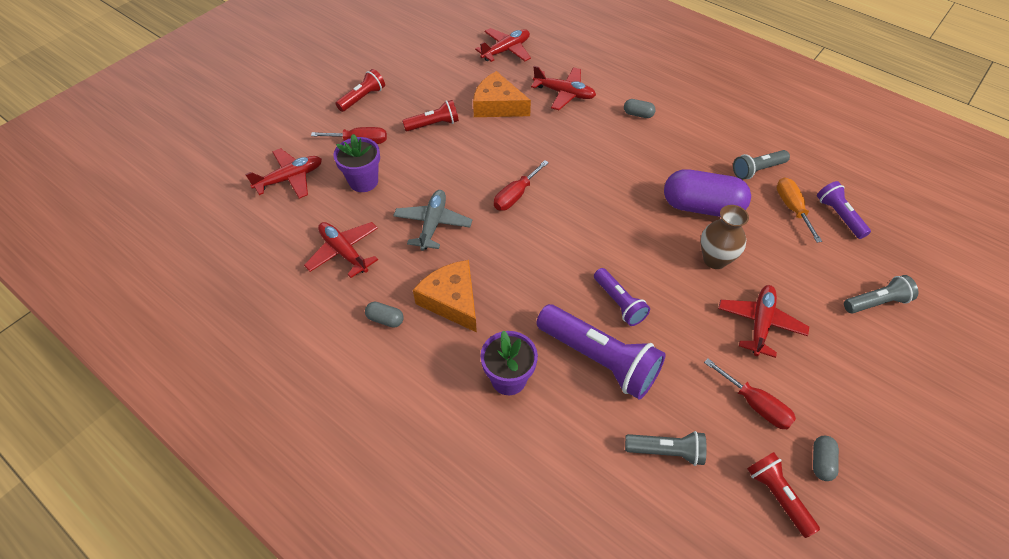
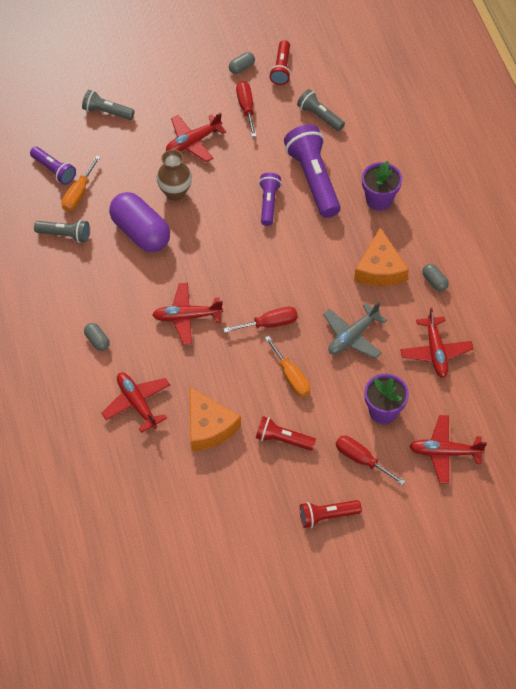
camera: 145 degrees left, 5 degrees up
red plane [475,28,531,62] -> red plane moved to [152,283,223,345]
purple flashlight [817,181,871,239] -> purple flashlight turned 60 degrees counterclockwise [30,147,76,185]
none -> orange screwdriver [265,336,310,397]

